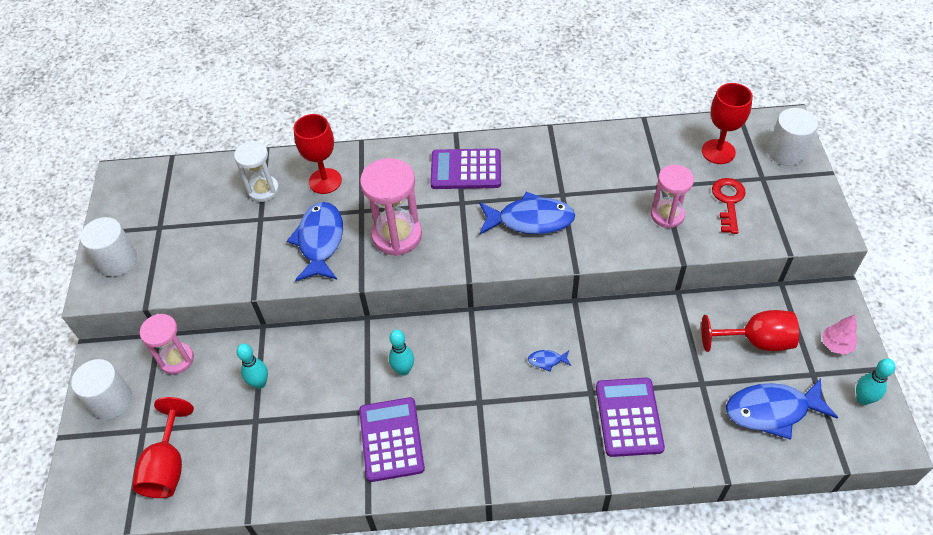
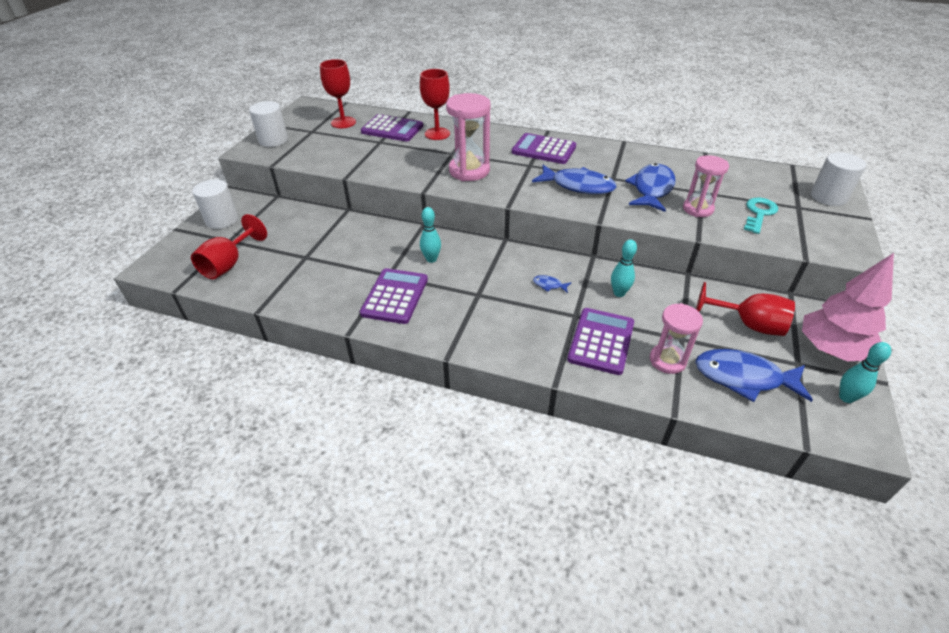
camera: 20 degrees right, 10 degrees down
pink hourglass [140,314,194,374] -> pink hourglass moved to [650,303,703,374]
white hourglass [234,140,279,202] -> purple calculator [361,114,423,142]
turquoise bowling pin [236,344,268,389] -> turquoise bowling pin moved to [611,239,637,297]
blue fish [287,202,343,281] -> blue fish moved to [625,163,675,212]
red goblet [702,83,753,164] -> red goblet moved to [320,59,356,128]
red key [712,178,746,234] -> turquoise key [744,198,778,234]
pink tree [822,314,857,355] -> pink tree [802,253,894,361], size x2.12

